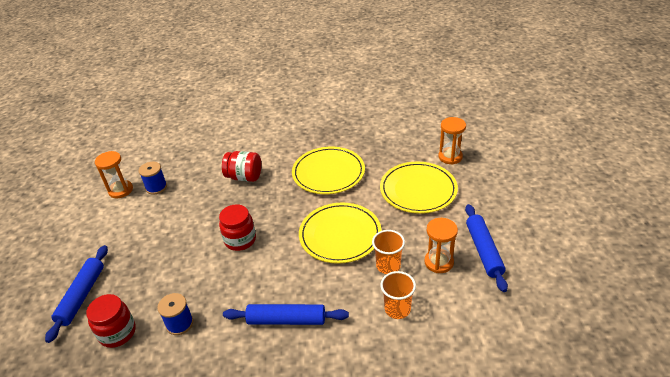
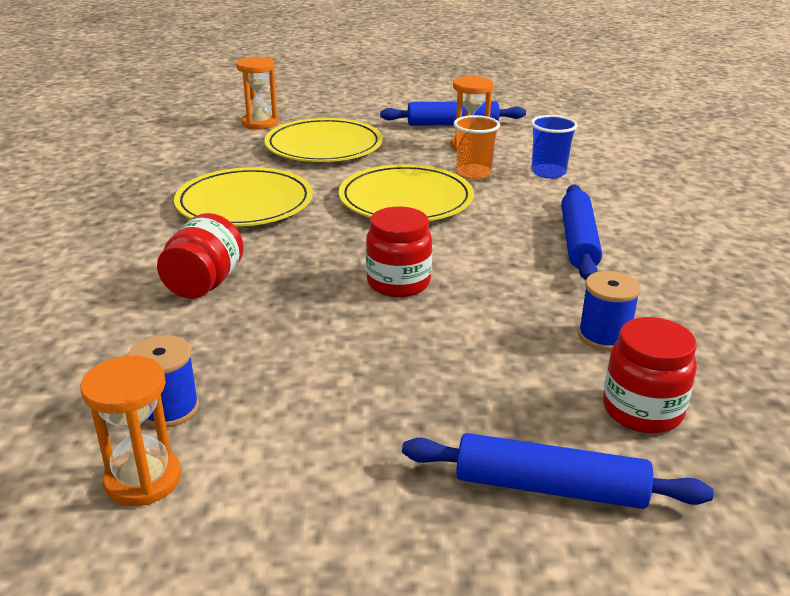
camera: 90 degrees left, 10 degrees down
orange cup [380,271,416,319] -> blue cup [531,115,578,179]

